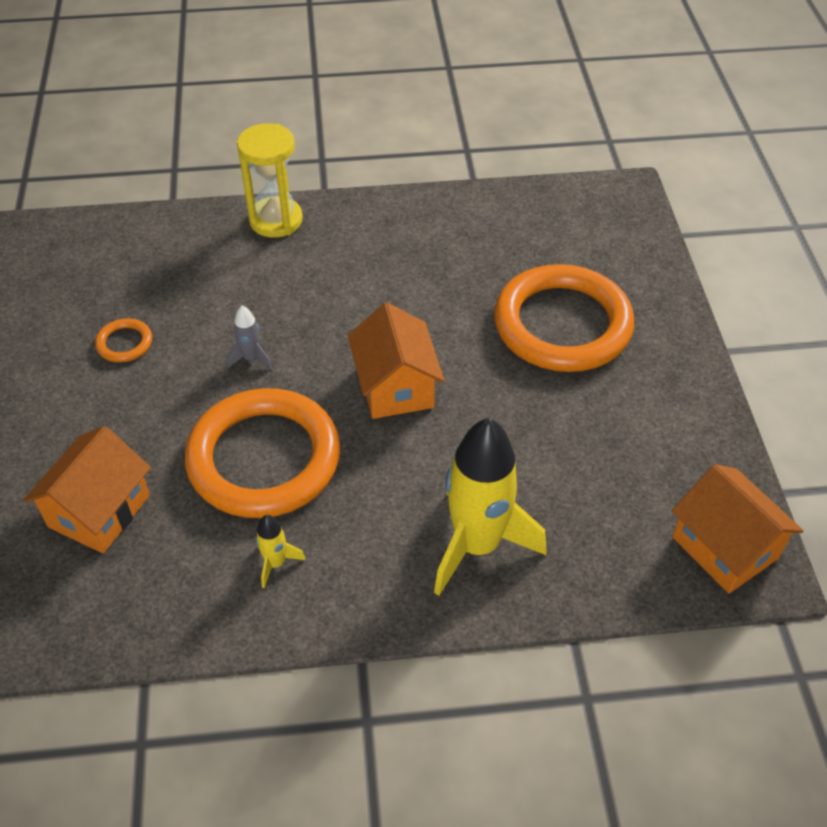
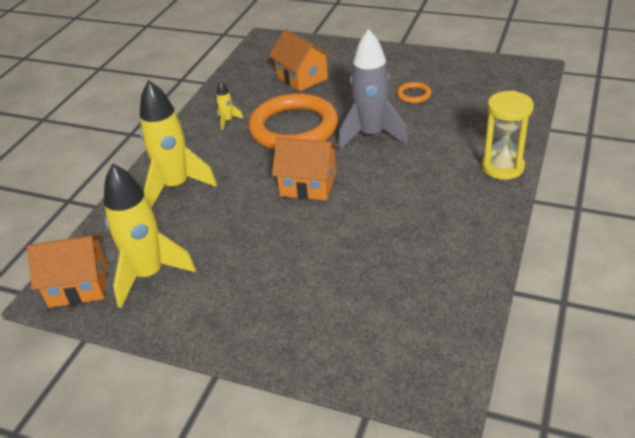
camera: 120 degrees right, 10 degrees down
grey rocket [227,305,272,369] -> grey rocket [338,29,408,150], size x2.36
orange ring [494,264,634,372] -> none
none -> yellow rocket [104,164,196,308]

